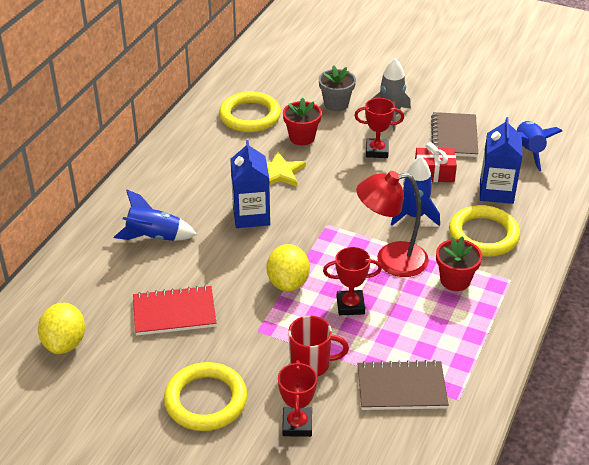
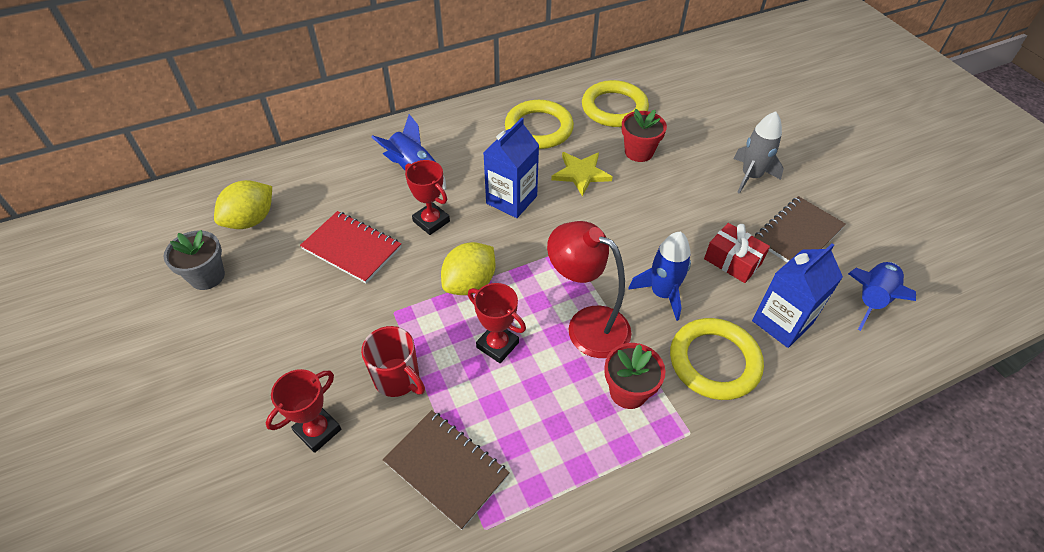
camera: 40 degrees right, 10 degrees up
yellow ring [164,362,247,431] -> yellow ring moved to [505,100,574,149]
grey flower pot [319,66,356,111] -> grey flower pot moved to [164,230,225,290]
red trophy [354,98,404,158] -> red trophy moved to [405,160,450,235]

